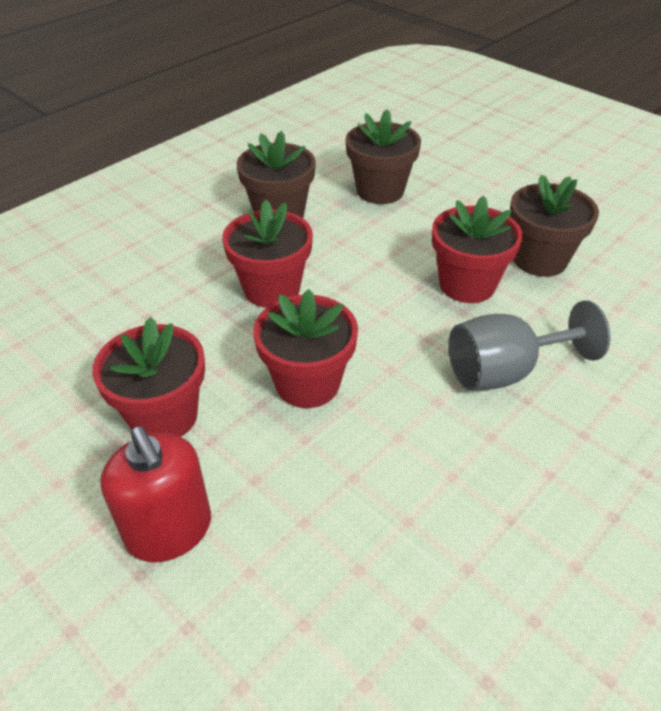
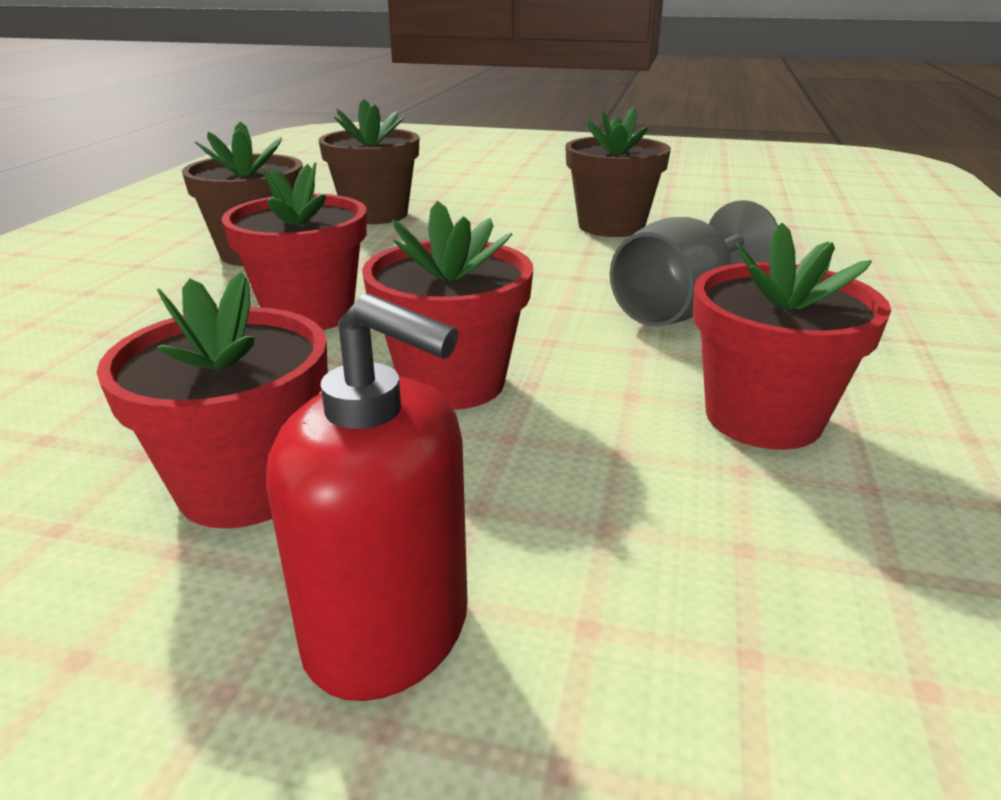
camera: 30 degrees left, 15 degrees down
red flower pot [432,196,523,303] -> red flower pot moved to [693,223,891,450]

